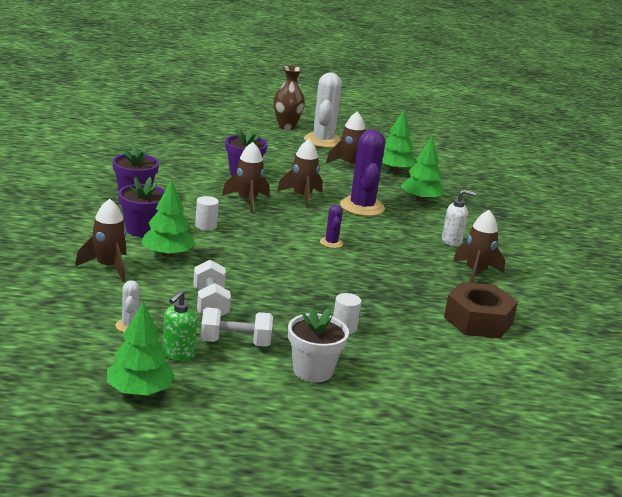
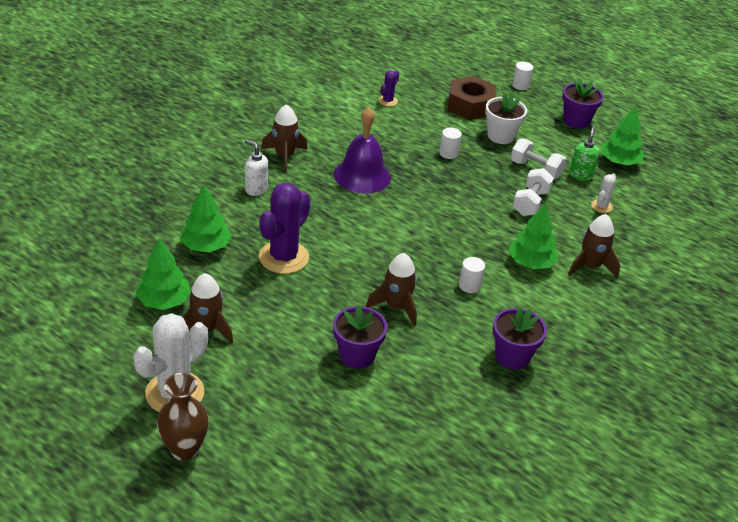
camera: 145 degrees left, 15 degrees up
purple flower pot [118,177,165,237] -> purple flower pot moved to [562,79,603,129]
green soap dispenser [162,290,197,362] -> green soap dispenser turned 45 degrees counterclockwise [569,126,600,181]
brown rocket [277,139,323,208] -> none
purple cactus [320,205,343,248] -> purple cactus moved to [379,70,399,106]
brown nut [444,282,518,338] -> brown nut moved to [448,76,496,120]
none -> purple bell [334,107,391,194]
none -> white cylinder [512,62,533,90]

